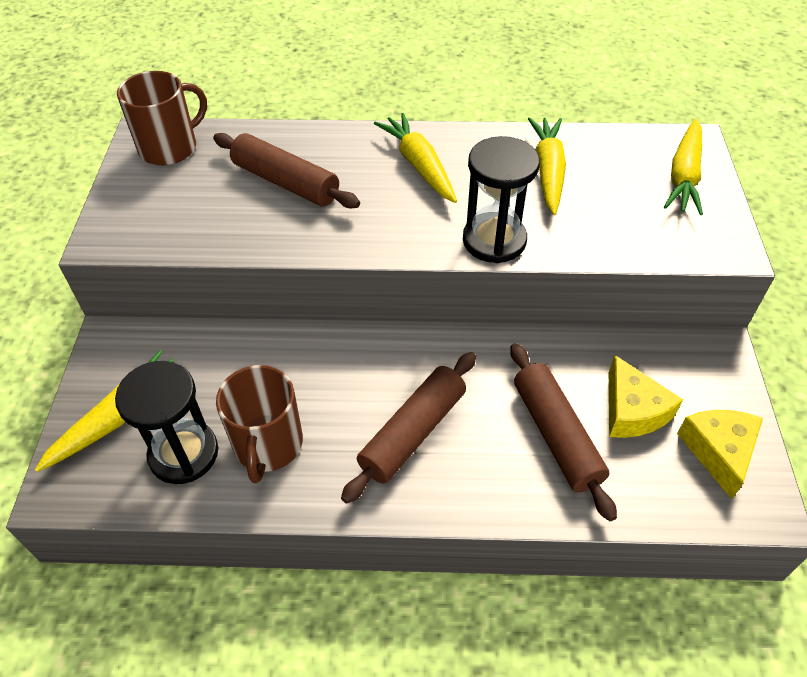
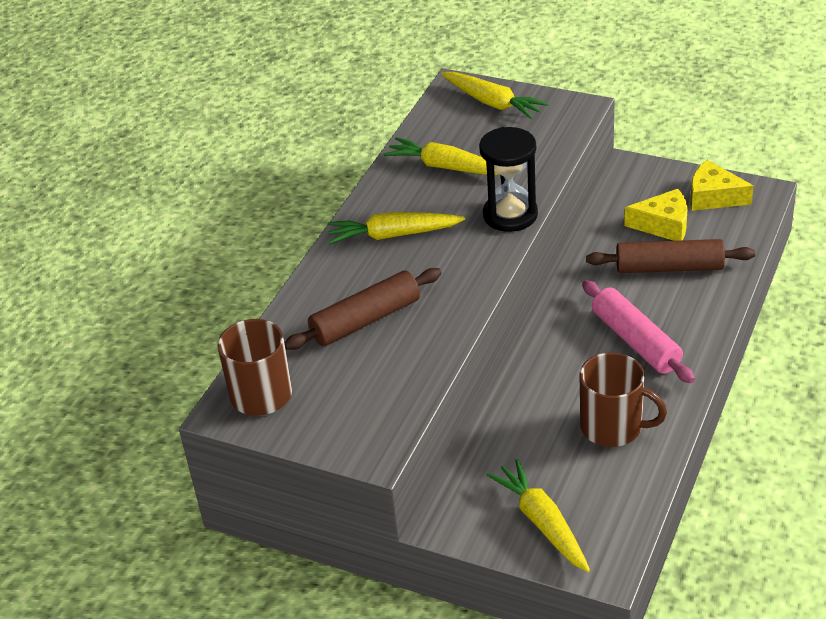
camera: 65 degrees left, 10 degrees down
black hourglass [115,361,218,484] -> none
brown rolling pin [341,352,476,504] -> pink rolling pin [582,280,695,383]

